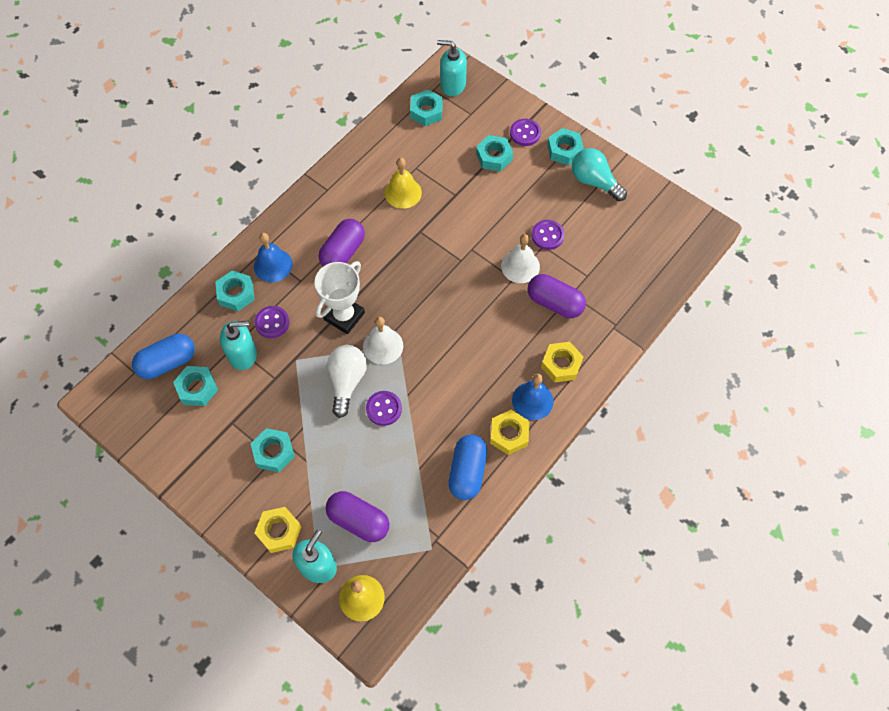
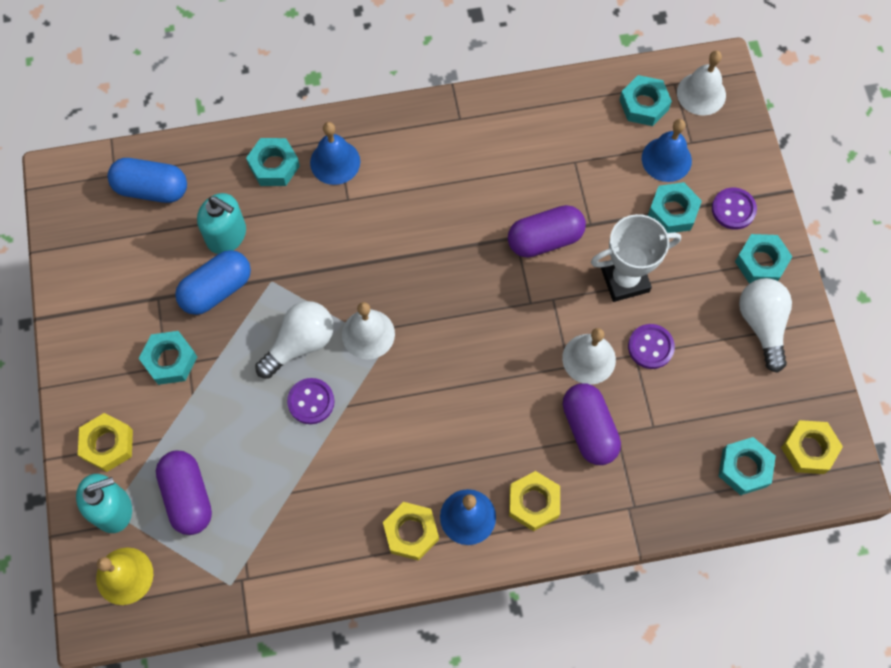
camera: 40 degrees right, 5 degrees up
turquoise nut [173,366,218,406] -> turquoise nut moved to [719,437,776,495]
purple button [254,306,290,338] -> none
white trophy [314,261,365,334] -> white trophy moved to [591,214,681,302]
purple capsule [319,219,365,266] -> purple capsule moved to [508,205,586,258]
yellow bell [385,158,422,209] -> none
turquoise soap dispenser [437,40,467,96] -> white bell [677,51,726,116]
blue capsule [448,435,487,500] -> blue capsule moved to [175,250,251,315]
turquoise light bulb [572,148,627,201] -> white light bulb [739,278,792,373]
none -> blue bell [642,119,692,182]
none -> yellow nut [781,420,843,474]

